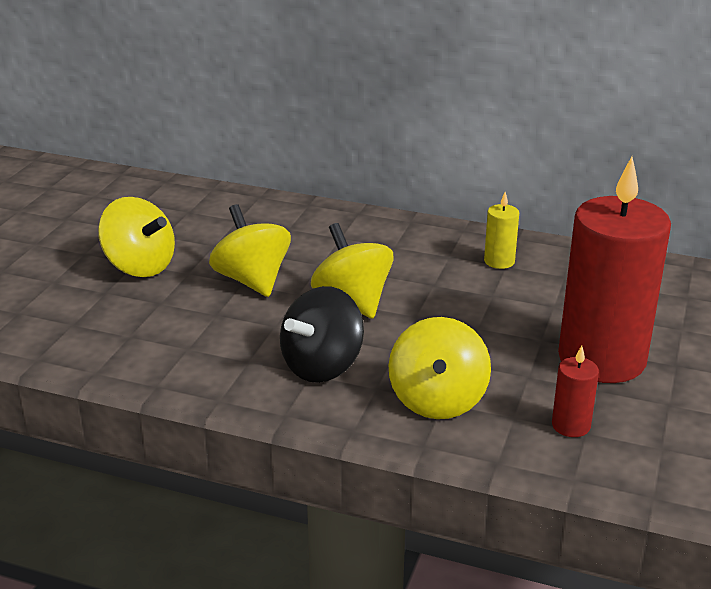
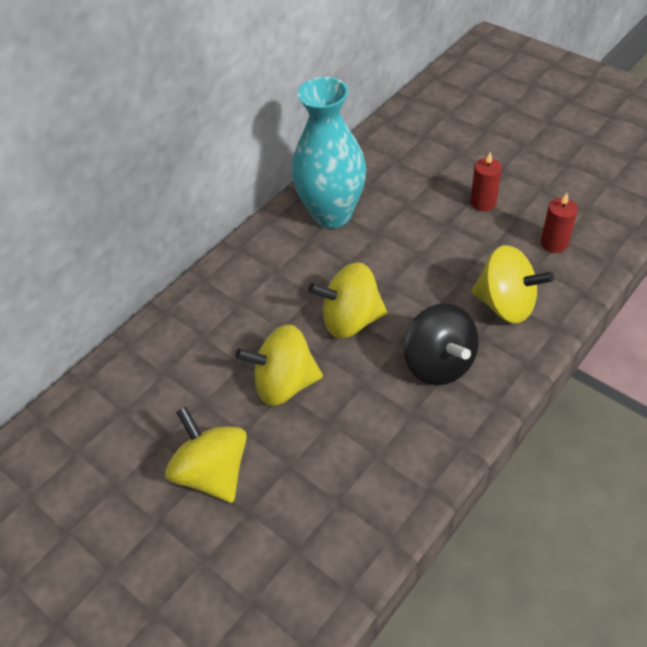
camera: 65 degrees left, 20 degrees up
yellow spinning top [98,197,175,277] -> yellow spinning top turned 90 degrees counterclockwise [165,407,247,503]
yellow candle [484,192,519,269] -> turquoise vase [292,77,366,228]
red candle [558,157,671,383] -> red candle [471,152,502,211], size x0.41

